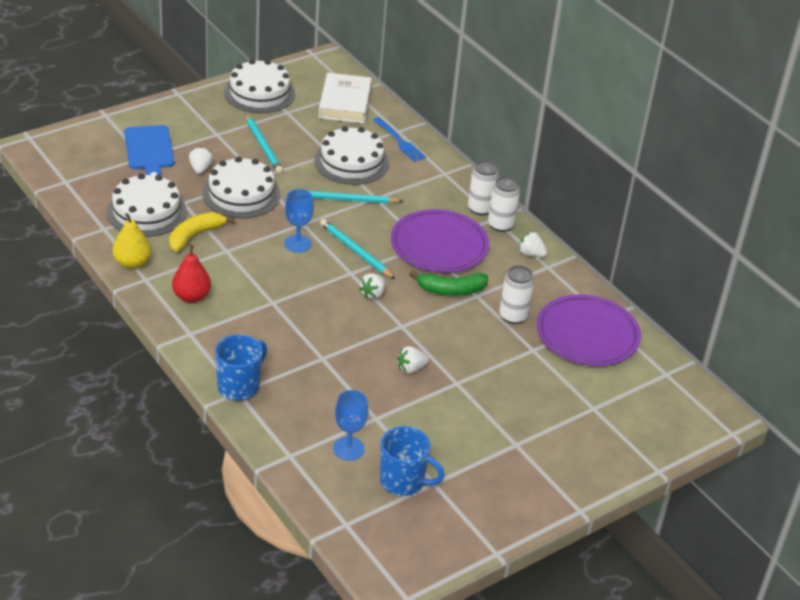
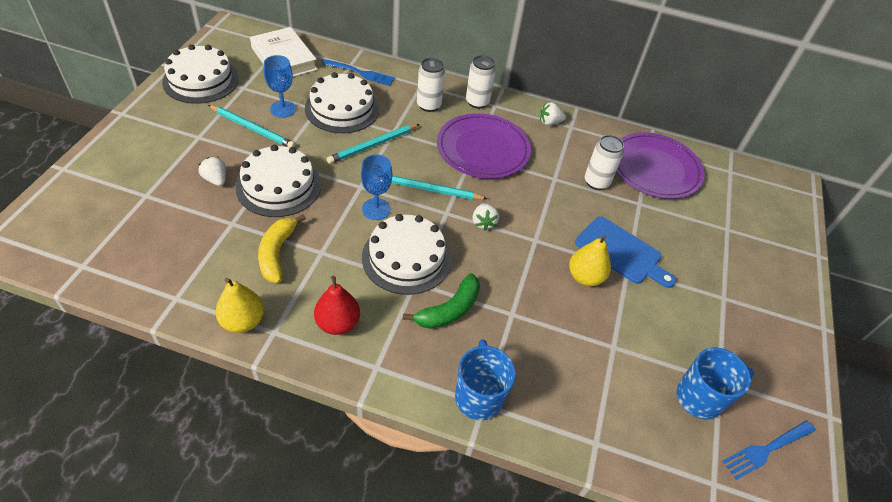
camera: 40 degrees left, 10 degrees up
white cake [106,173,187,237] -> white cake moved to [362,214,451,295]
blue cutting board [124,125,174,176] -> blue cutting board moved to [575,216,676,288]
blue goblet [333,390,368,461] -> blue goblet moved to [264,55,296,118]
white strawberry [398,346,429,374] -> yellow pear [569,235,611,286]
green banana [409,270,488,296] -> green banana moved to [403,273,480,329]
white can [488,176,520,232] -> white can moved to [417,58,445,112]
none -> blue fork [722,420,815,480]

